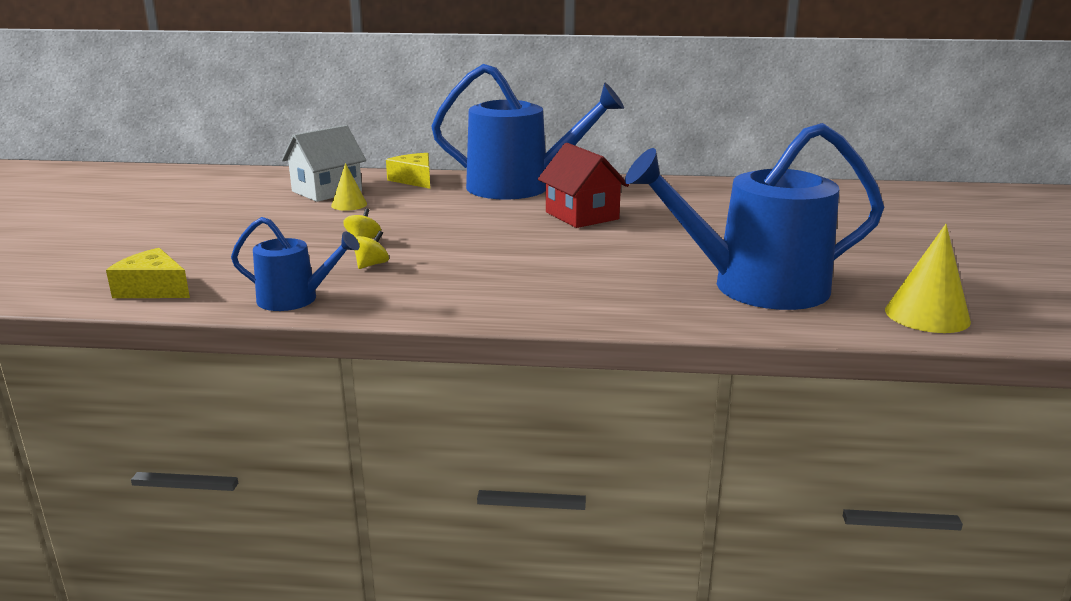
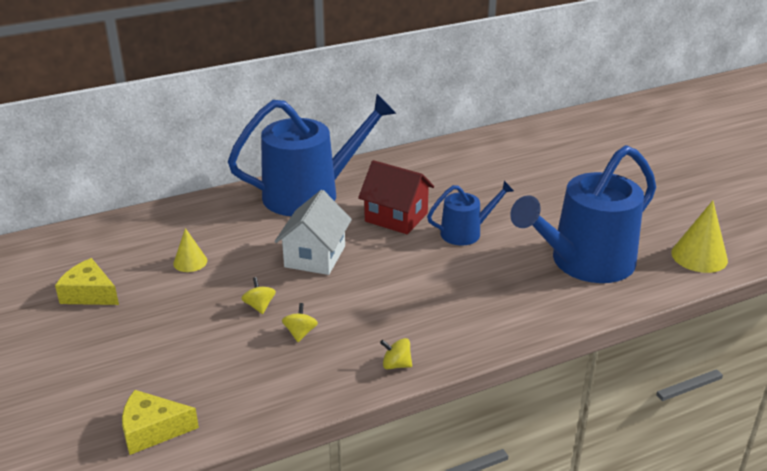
camera: 30 degrees left, 10 degrees up
blue watering can [231,217,360,311] -> blue watering can moved to [427,181,514,245]
white house [282,125,366,202] -> white house moved to [274,190,352,275]
yellow cheese [386,153,430,189] -> yellow cheese moved to [55,258,119,305]
none -> yellow spinning top [380,338,412,370]

